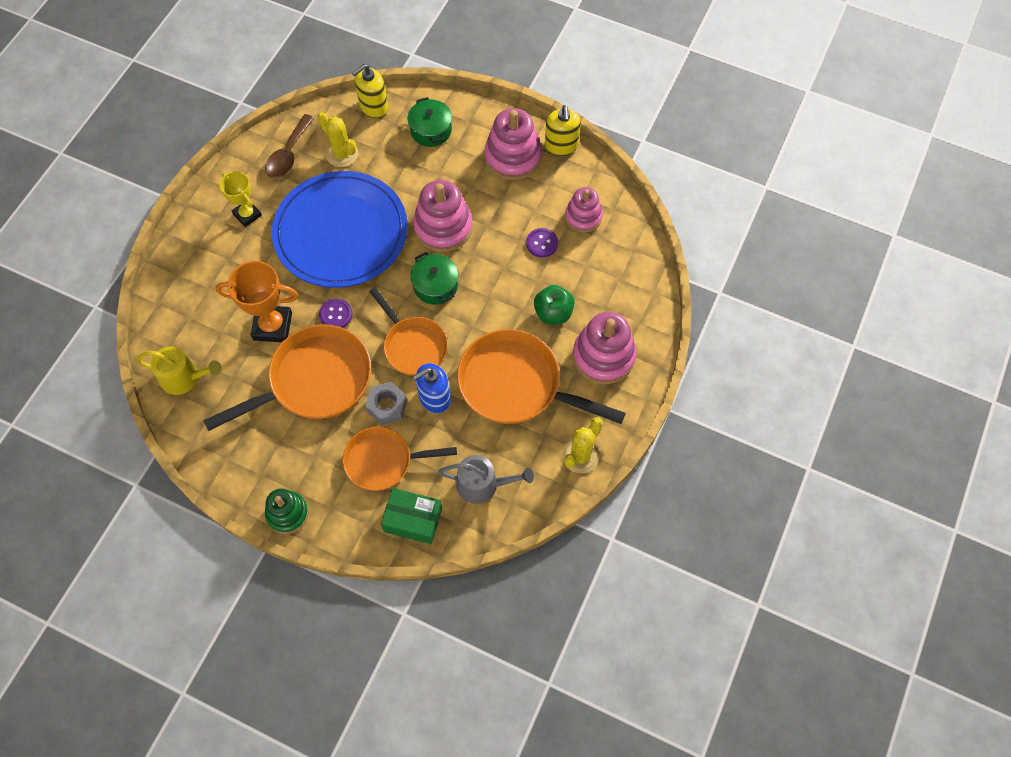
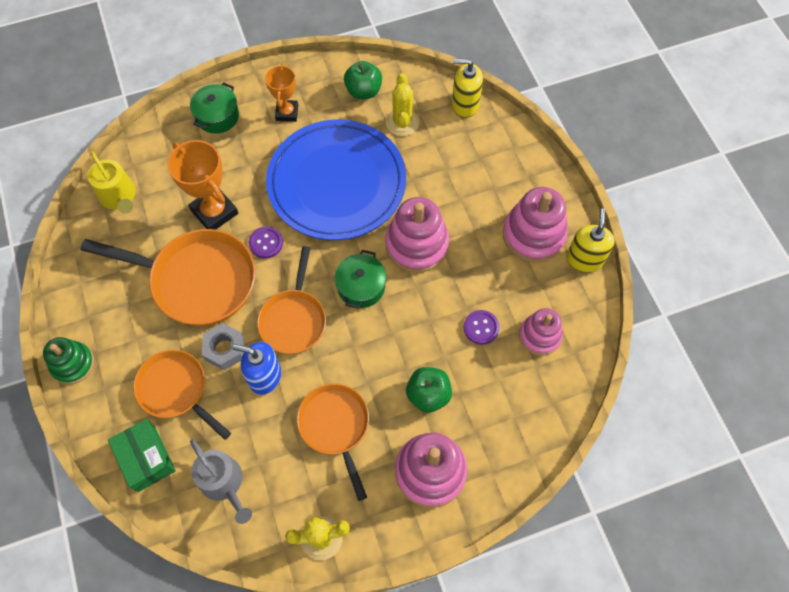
camera: 45 degrees right, 0 degrees up
yellow trophy [219,171,262,227] -> orange trophy [265,63,298,122]
brown spoon [265,114,314,178] -> green apple [344,61,382,99]
green pot [408,97,452,147] -> green pot moved to [190,82,239,134]
orange pan [457,329,626,424] -> orange pan [297,383,369,501], size x0.64
yellow soap dispenser [545,105,581,156] -> yellow soap dispenser turned 150 degrees clockwise [567,209,615,273]

